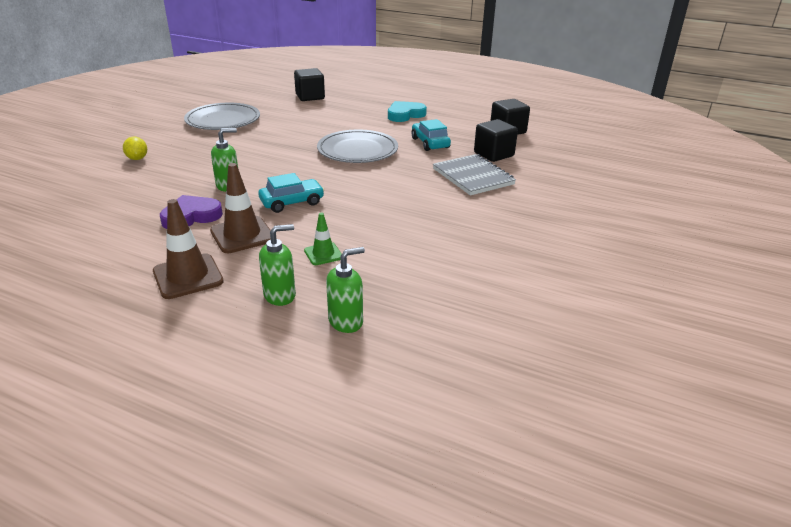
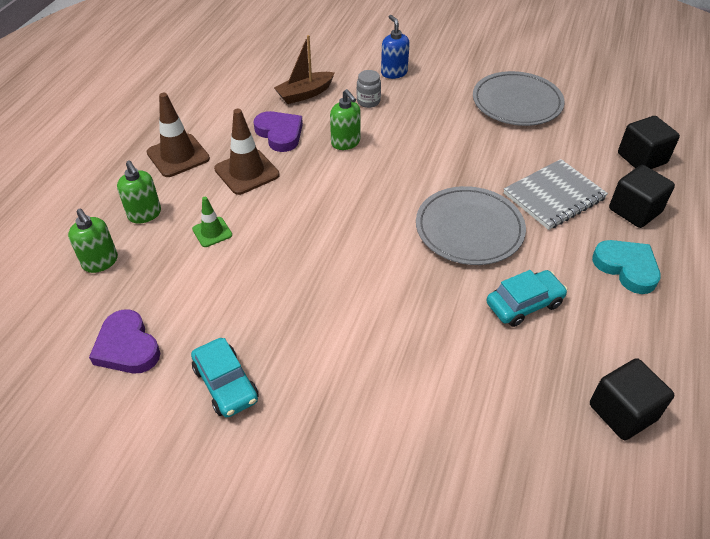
camera: 85 degrees right, 15 degrees up
yellow lemon [123,137,147,160] -> blue soap dispenser [381,15,410,79]
turquoise car [258,173,325,213] -> turquoise car moved to [191,338,258,417]
grey notebook [433,154,516,195] -> grey notebook moved to [504,159,608,230]
black cube [474,119,518,162] -> black cube moved to [609,165,675,228]
none -> purple heart [89,309,160,373]
none -> brown boat [274,35,335,104]
none -> grey jar [357,70,381,108]

